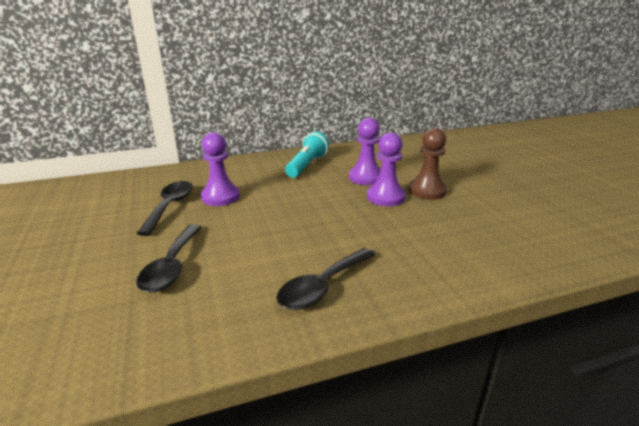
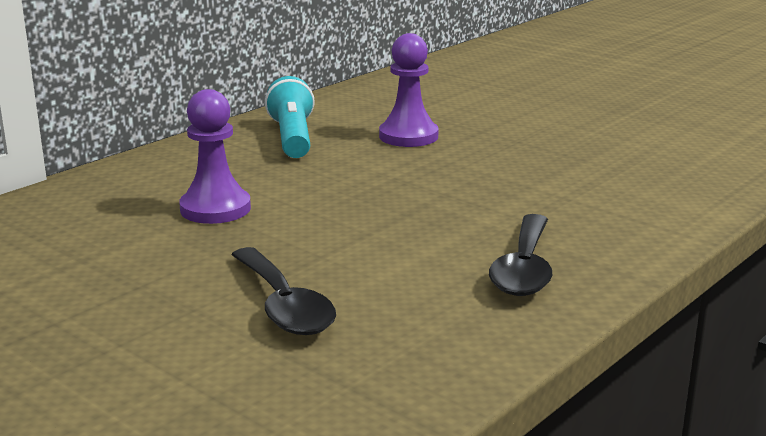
camera: 30 degrees left, 5 degrees down
black spoon [136,181,193,236] -> none
purple pawn [367,132,406,206] -> none
brown pawn [408,128,447,200] -> none

